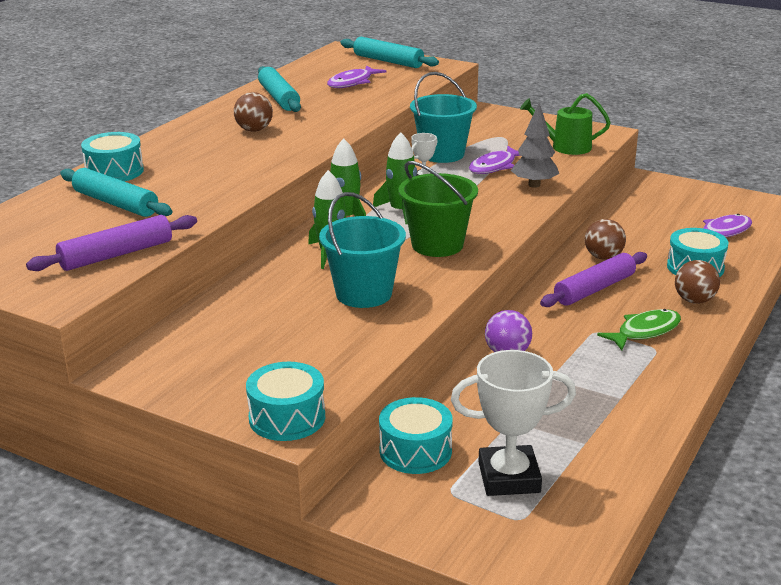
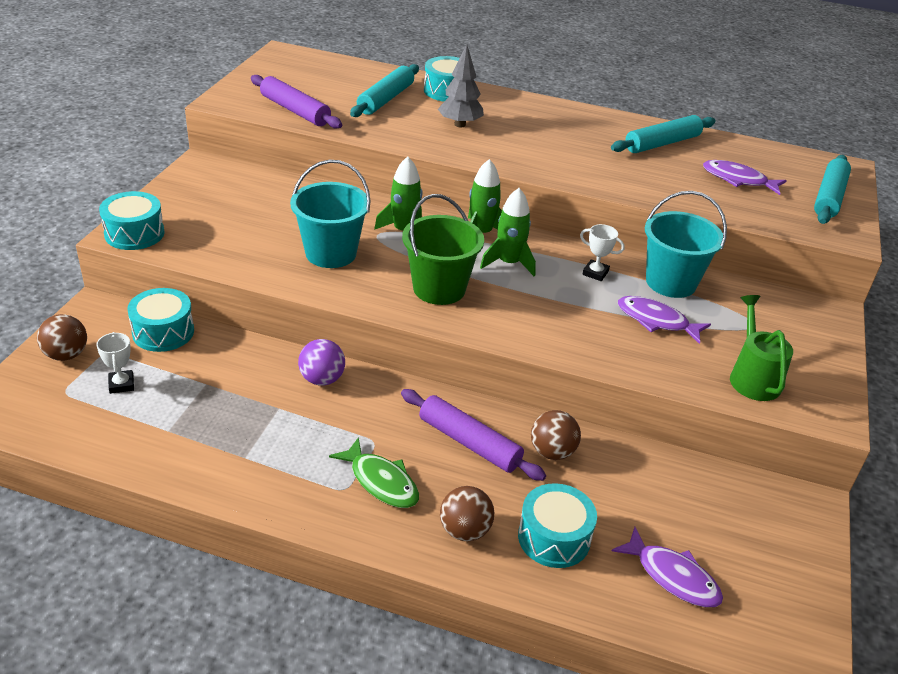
camera: 75 degrees right, 10 degrees up
brown ball [234,92,273,132] -> brown ball moved to [37,314,87,361]
white trophy [451,350,576,496] -> white trophy [96,332,134,394], size x0.50
grey tree [511,103,559,188] -> grey tree moved to [438,44,484,128]

